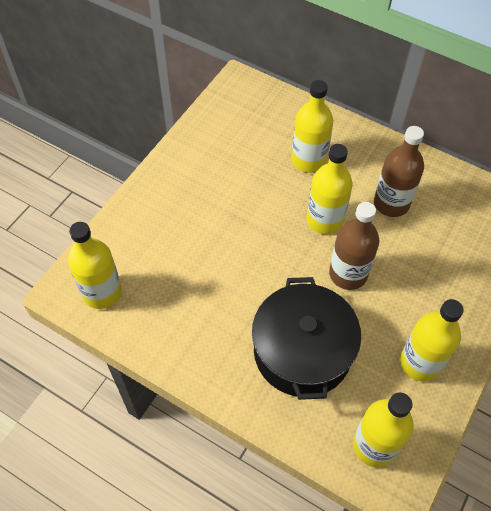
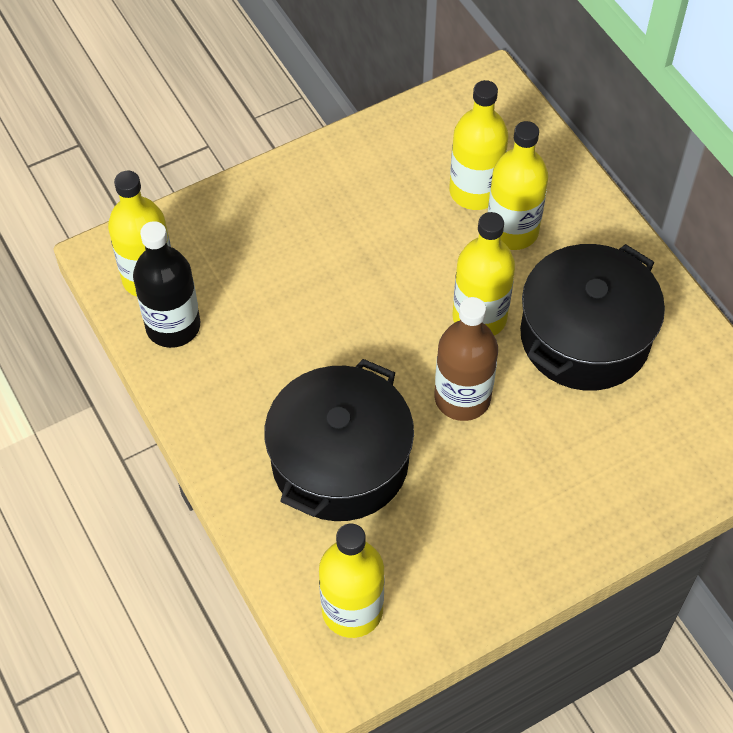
camera: 30 degrees right, 0 degrees up
brown bottle [374,126,424,217] -> black pot [520,244,665,391]
yellow bottle [400,299,464,381] -> yellow bottle moved to [449,80,508,210]
none -> black bottle [133,221,200,348]

